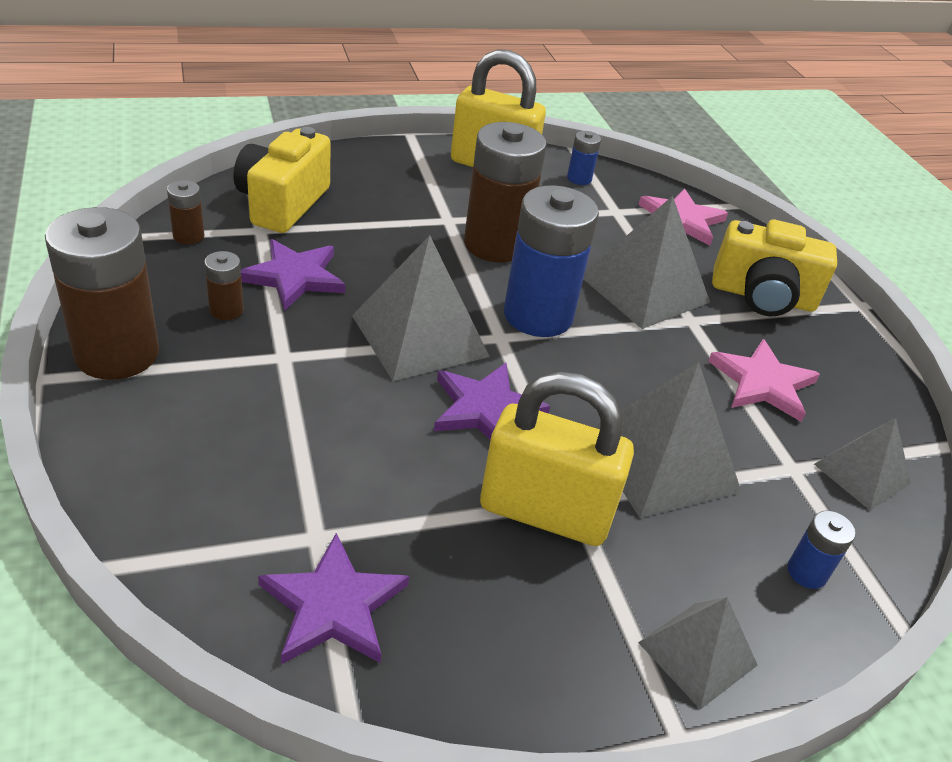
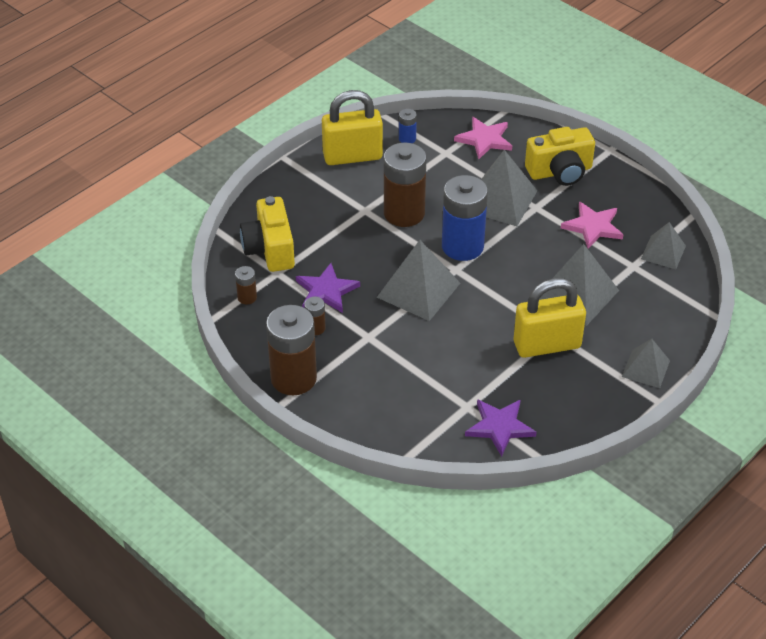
camera: 25 degrees left, 5 degrees up
purple star [434,363,550,440] -> none
blue battery [788,511,856,589] -> none

